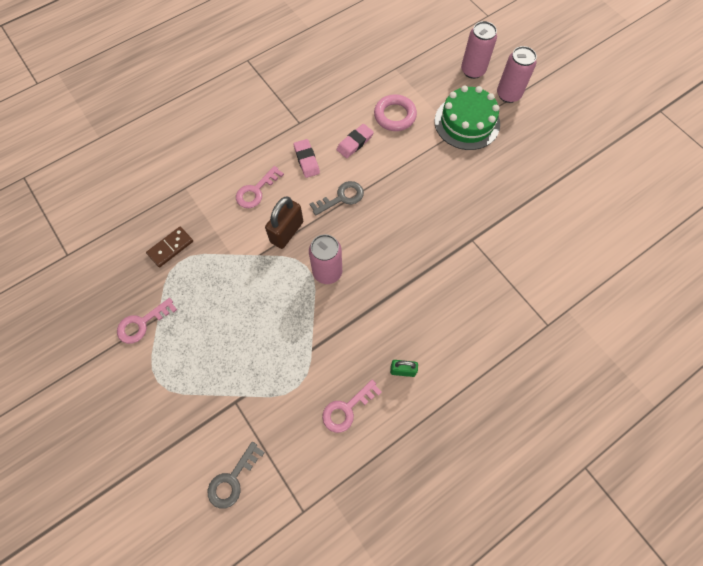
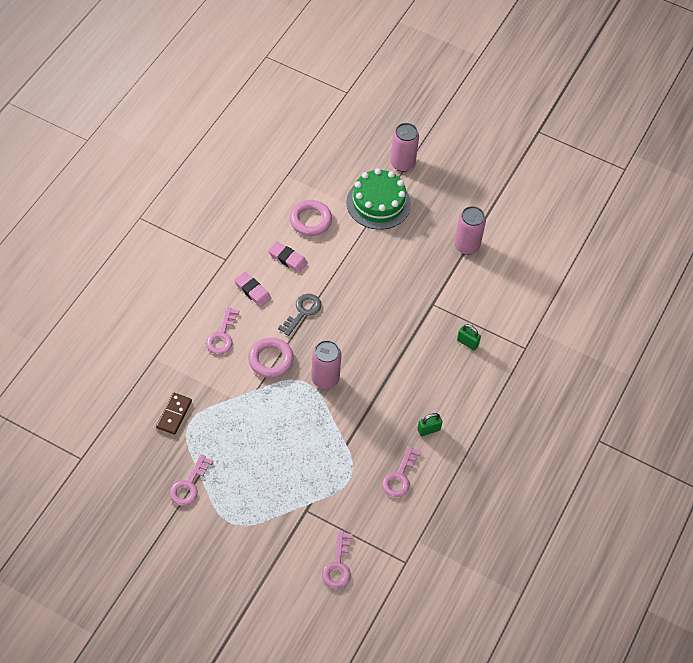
camera: 30 degrees left, 10 degrees down
grey key [208,442,265,509] -> pink key [322,531,353,589]
brown padlock [265,197,303,249] -> pink ring [248,337,294,378]
pink eraser [337,124,374,158] -> pink eraser turned 75 degrees counterclockwise [268,241,308,273]
pink can [461,21,497,79] -> pink can moved to [454,206,486,255]
none -> green padlock [457,324,481,350]

